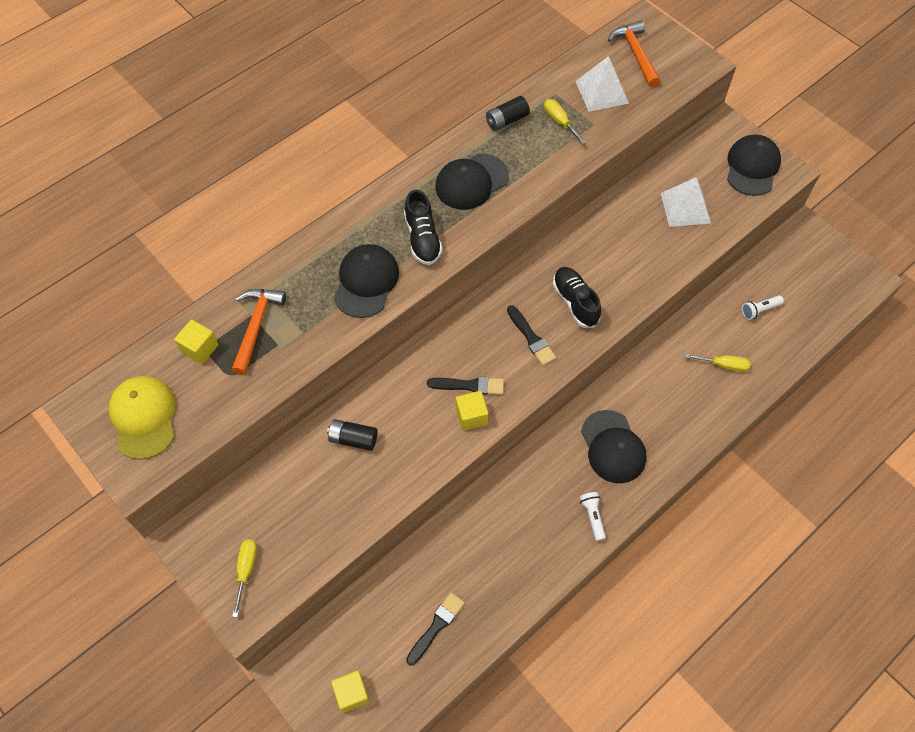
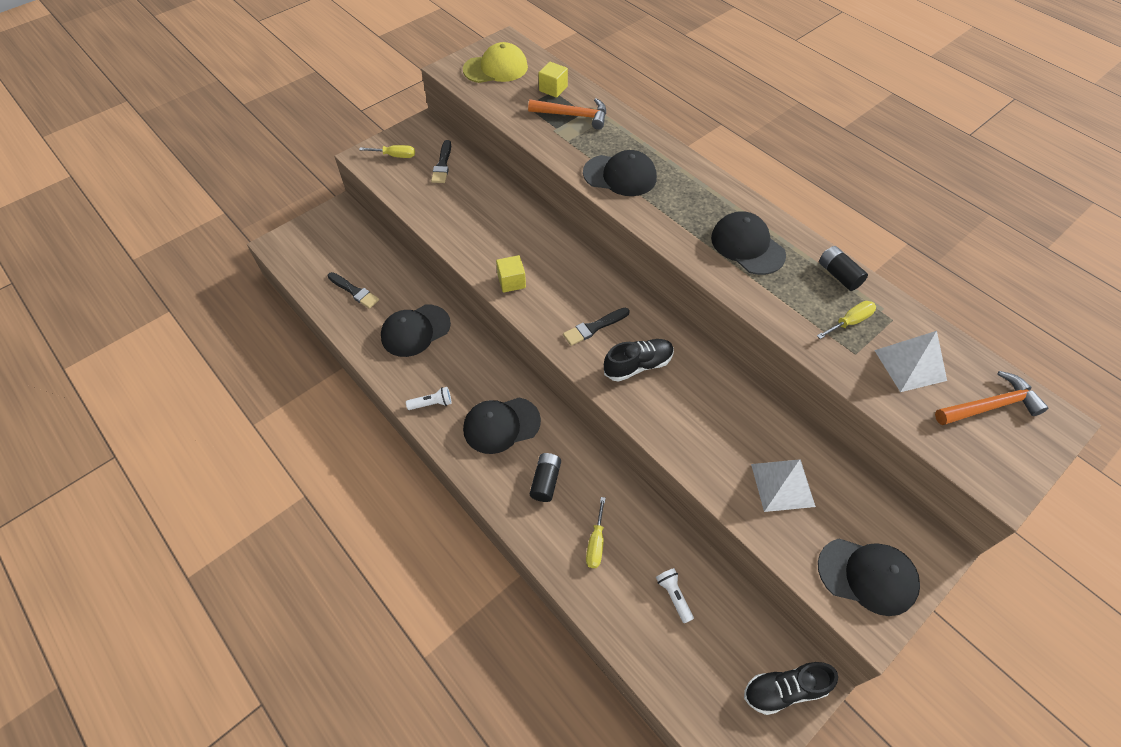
camera: 90 degrees right, 5 degrees down
black battery [327,419,377,451] -> black battery moved to [530,453,561,502]
yellow cube [331,670,370,713] -> none
black shoe [404,190,443,265] -> black shoe moved to [744,662,838,715]
black brush [427,376,504,395] -> black brush moved to [431,140,451,183]
none -> black cap [381,305,451,357]

